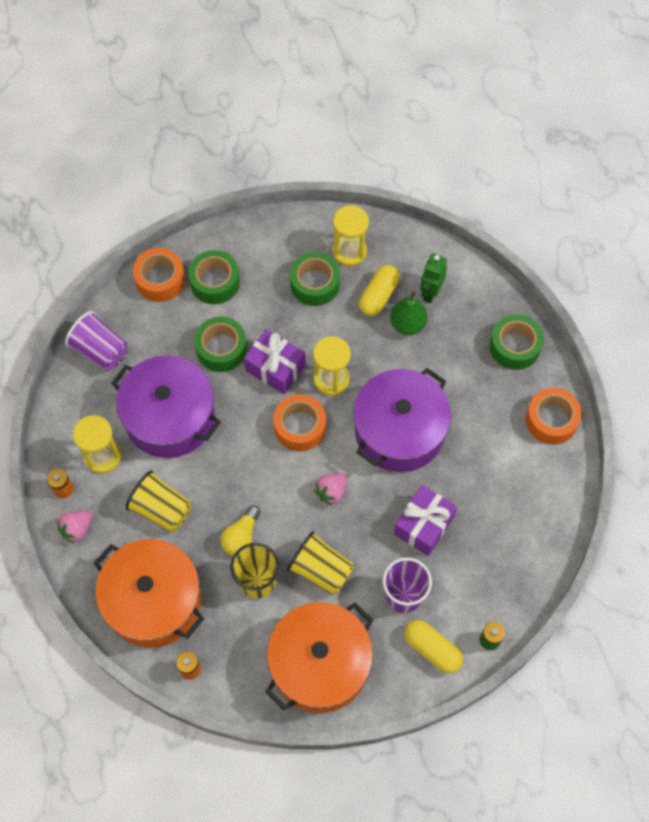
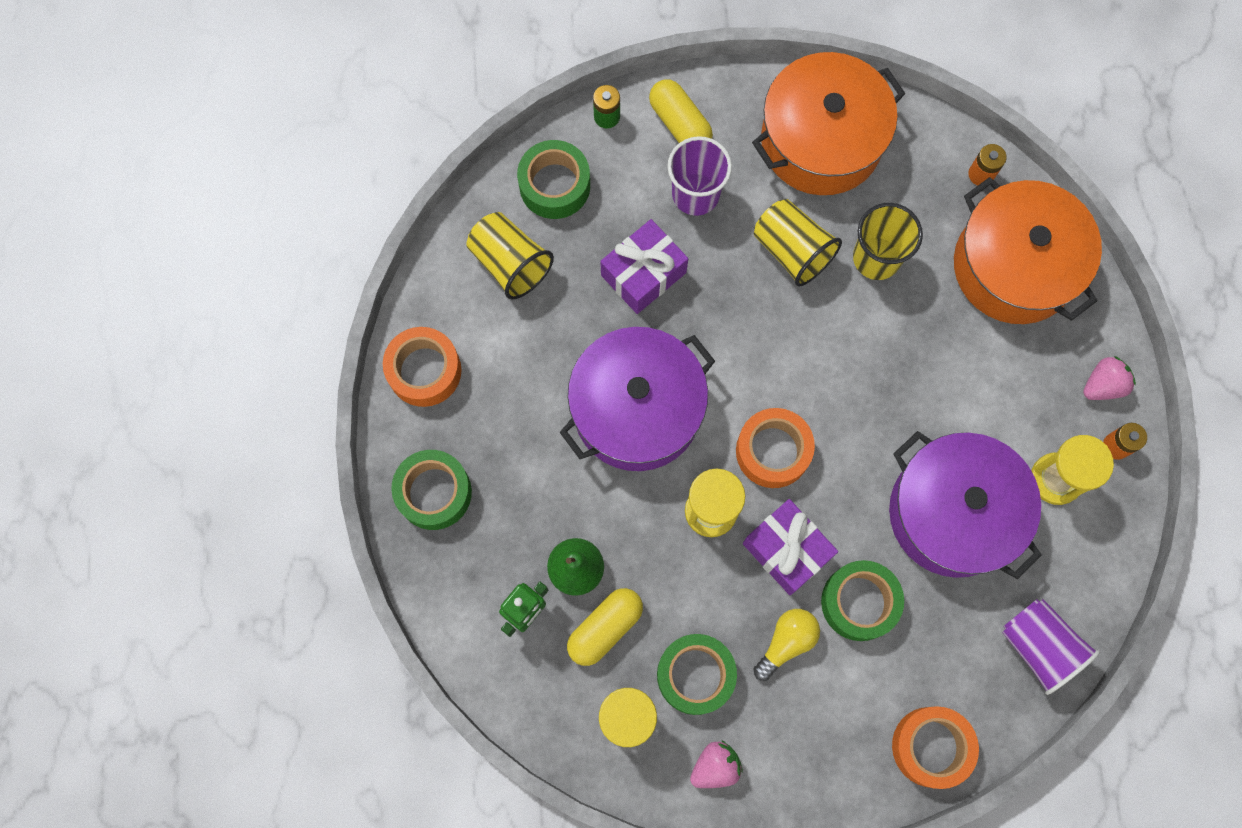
camera: 165 degrees left, 10 degrees up
yellow cup [125,471,192,533] -> yellow cup moved to [466,212,554,300]
green tape [188,250,240,304] -> green tape moved to [517,140,590,219]
yellow light bulb [221,505,260,555] -> yellow light bulb moved to [753,609,820,681]
pink strawberry [314,473,347,506] -> pink strawberry moved to [690,740,743,788]

